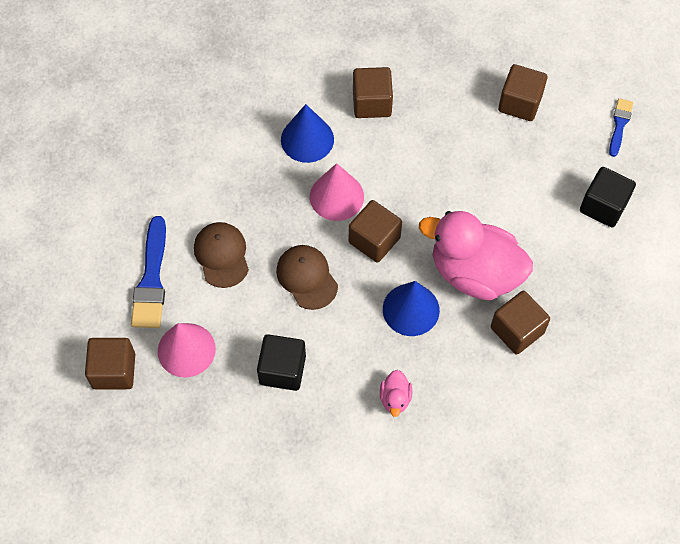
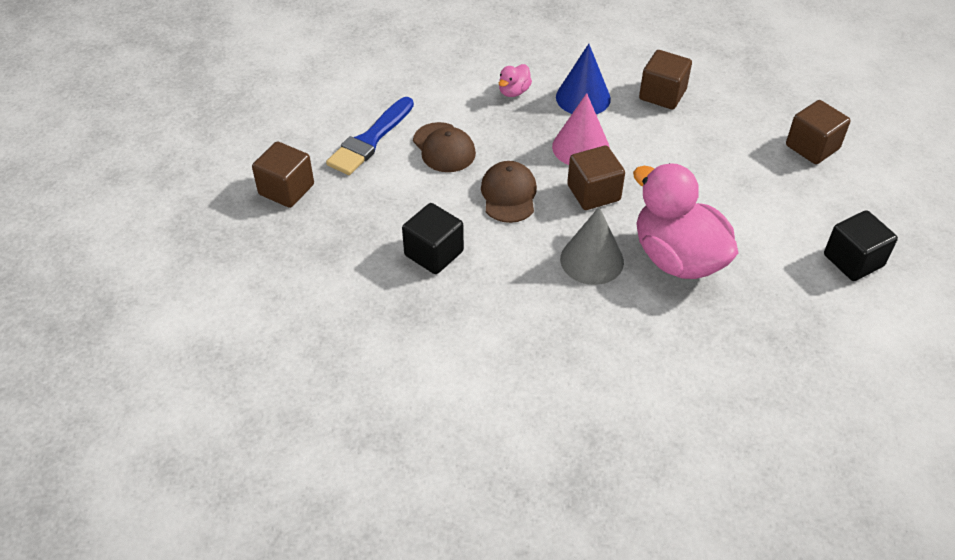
camera: 30 degrees right, 15 degrees down
pink cone [158,323,216,378] -> none
brown cap [194,222,249,288] -> brown cap turned 135 degrees clockwise [413,122,476,172]
pink duck [380,370,412,417] -> pink duck moved to [499,64,532,97]
blue cone [383,281,440,336] -> grey cone [560,207,624,285]
brown cube [491,291,550,355] -> none
blue brush [609,98,633,157] -> none

